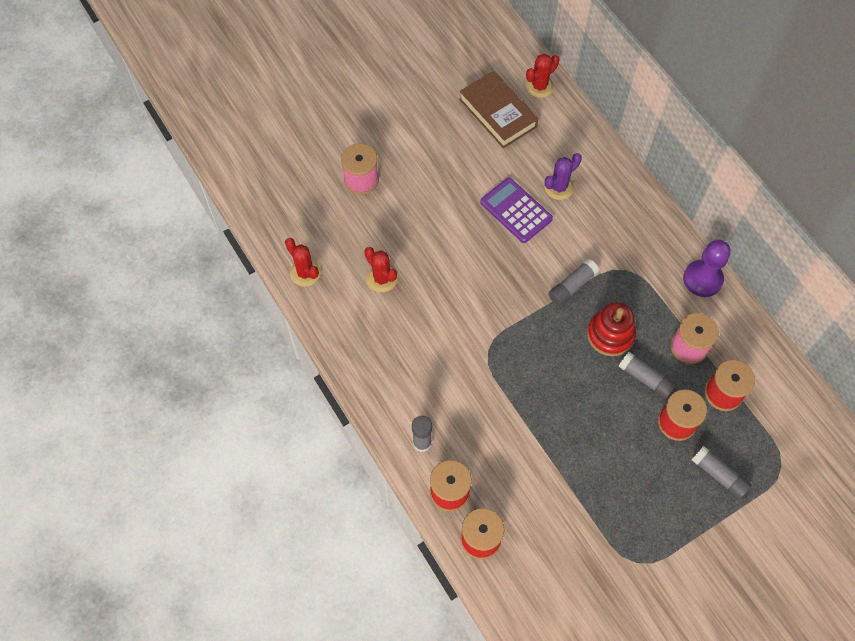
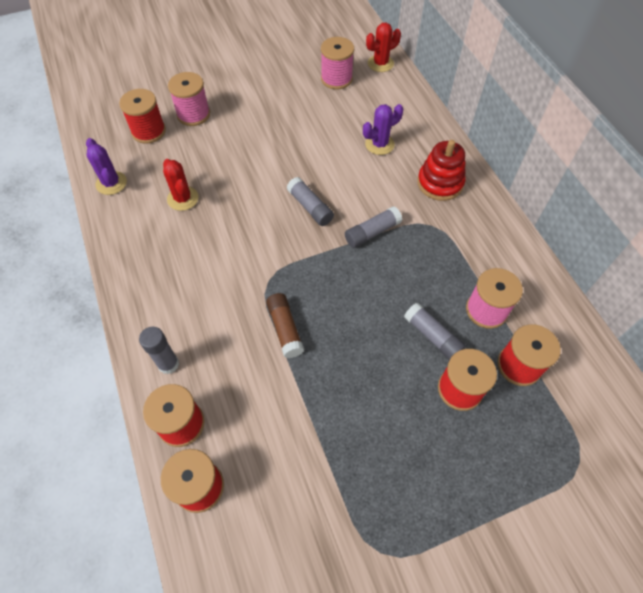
camera: 10 degrees right, 5 degrees down
red cactus [285,238,321,286] -> purple cactus [86,138,127,195]
brown book [459,71,538,148] -> pink spool [321,37,354,89]
purple calculator [480,178,553,243] -> none
red stacking toy [587,302,636,356] -> red stacking toy moved to [417,140,466,201]
purple pawn [683,240,731,297] -> none
grey glue stick [692,446,752,499] -> grey glue stick moved to [287,177,334,226]
none -> red spool [119,89,166,144]
none -> brown glue stick [266,293,304,358]

